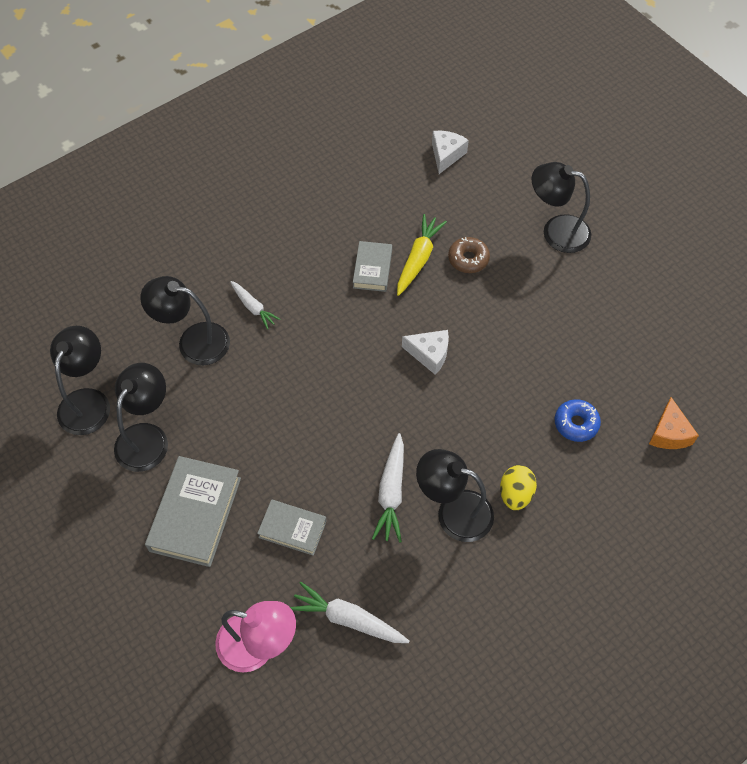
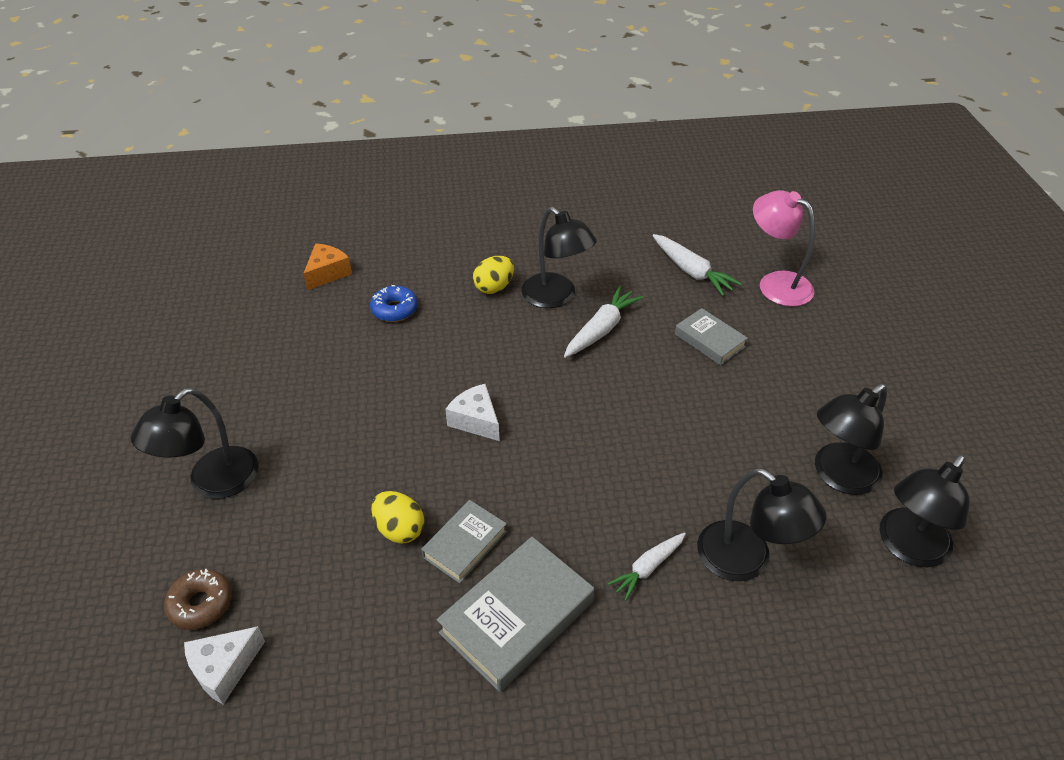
camera: 150 degrees left, 15 degrees down
grey book [145,456,241,567] -> grey book moved to [437,537,594,692]
white carrot [230,281,281,330] -> white carrot turned 120 degrees counterclockwise [607,532,686,601]
yellow carrot [397,214,447,296] -> yellow egg [371,491,424,544]
brown donut [448,237,490,273] -> brown donut moved to [164,569,232,630]
black lamp [532,162,591,253] -> black lamp turned 75 degrees clockwise [131,388,259,499]

